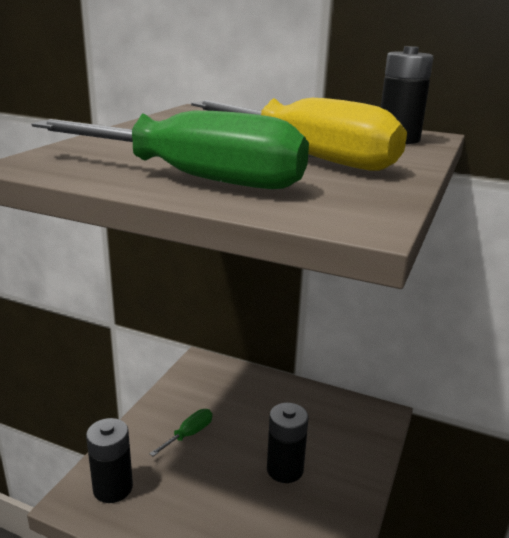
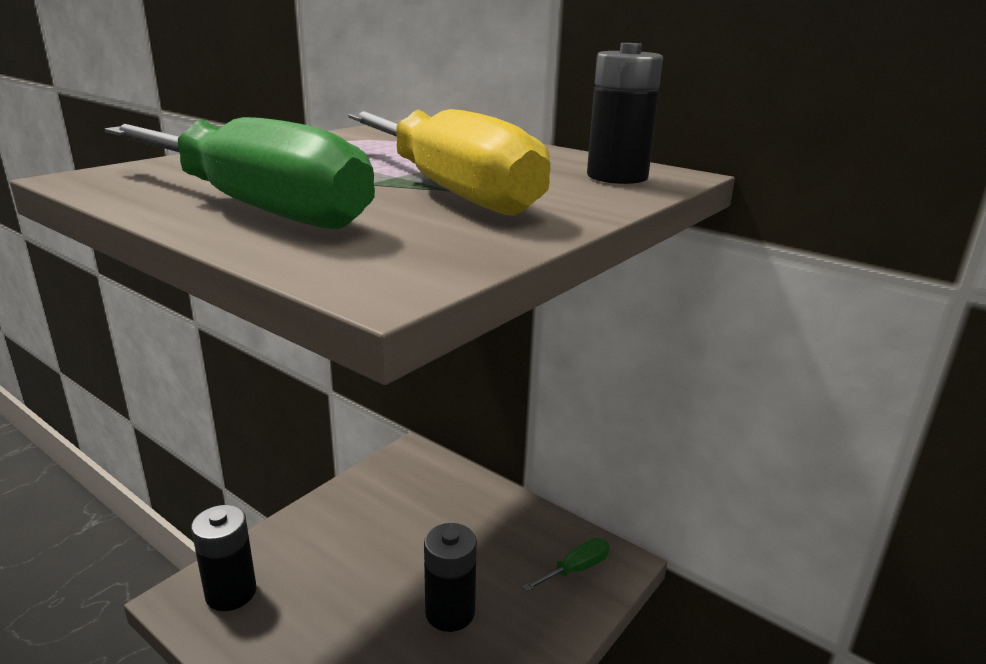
camera: 15 degrees right, 0 degrees up
green screwdriver [149,409,212,456] -> green screwdriver moved to [523,538,610,591]

